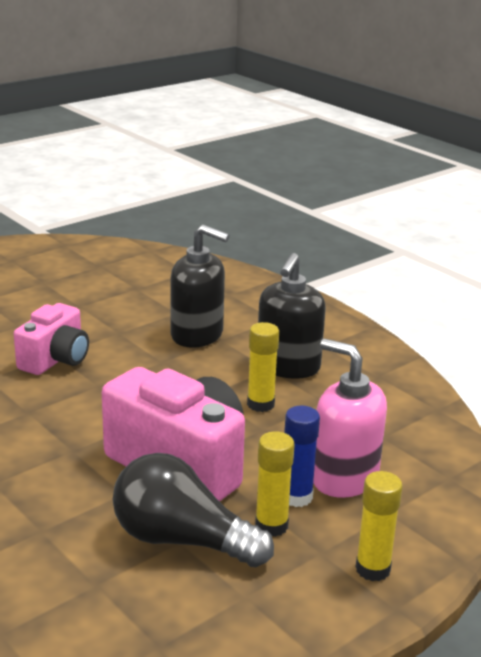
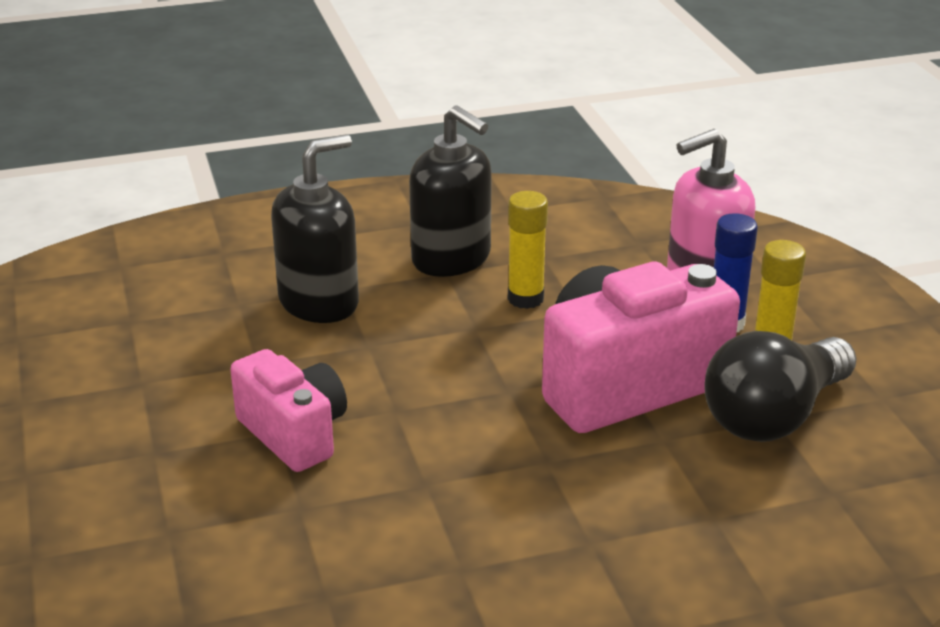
camera: 65 degrees left, 5 degrees up
yellow glue stick [355,471,402,581] -> none

